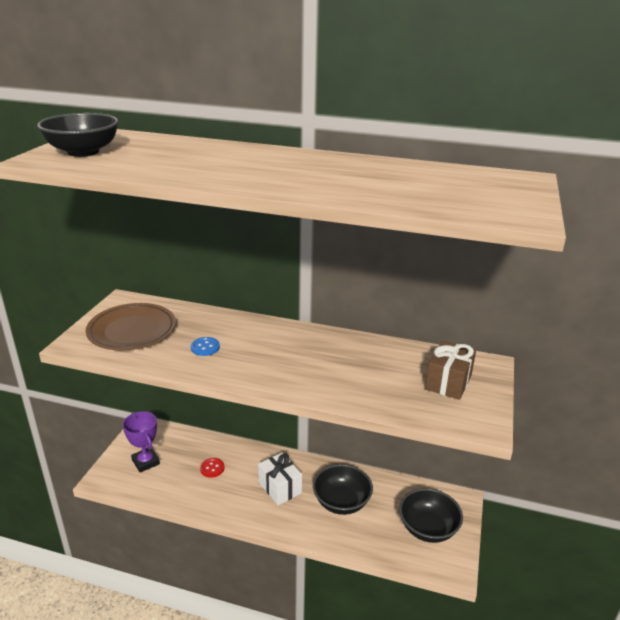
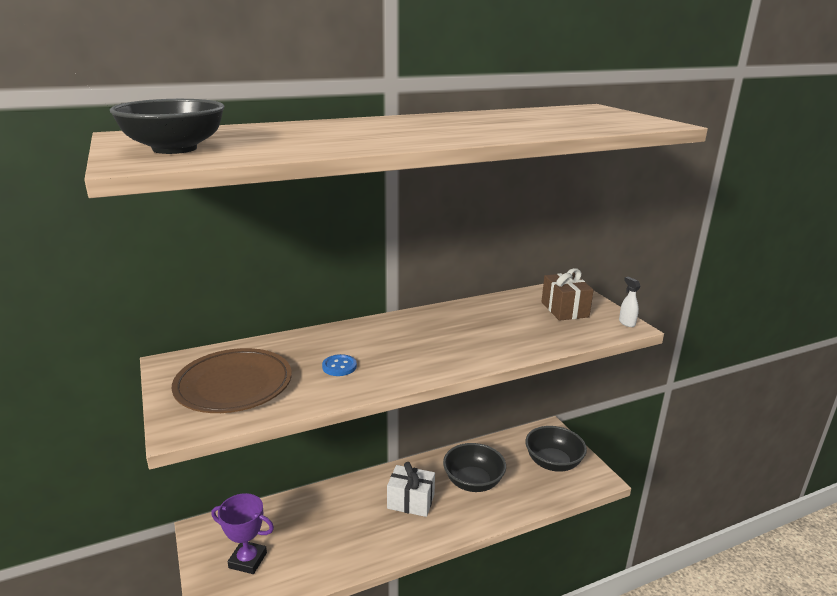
camera: 40 degrees left, 5 degrees down
red button [200,458,224,478] -> none
none -> white spray bottle [619,277,640,327]

